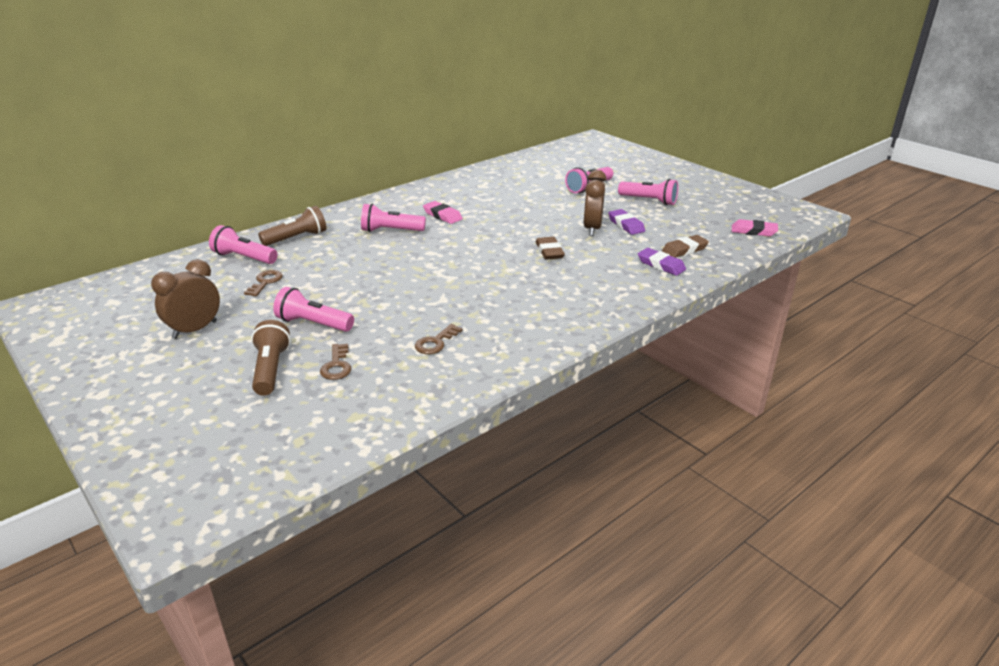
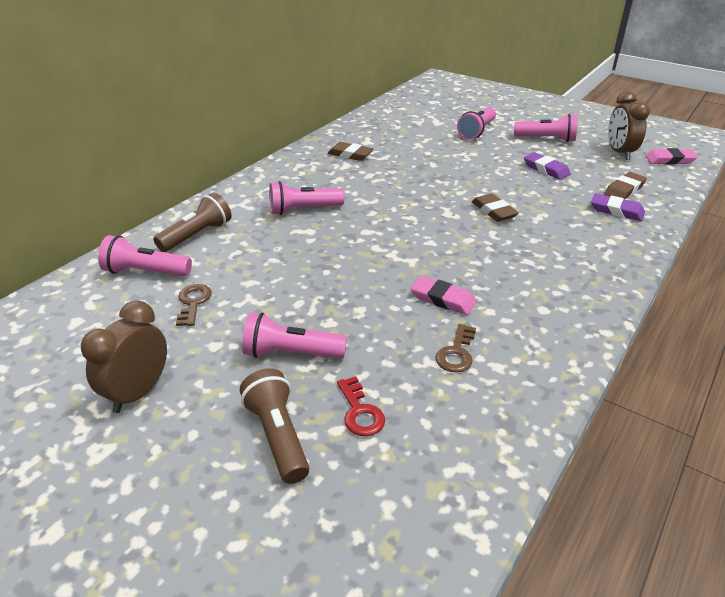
camera: 15 degrees left, 5 degrees up
brown key [320,344,351,380] -> red key [337,376,385,436]
pink eraser [423,201,463,224] -> pink eraser moved to [411,276,476,315]
brown clock [583,170,607,236] -> brown clock moved to [608,91,650,160]
none -> brown eraser [328,142,373,161]

